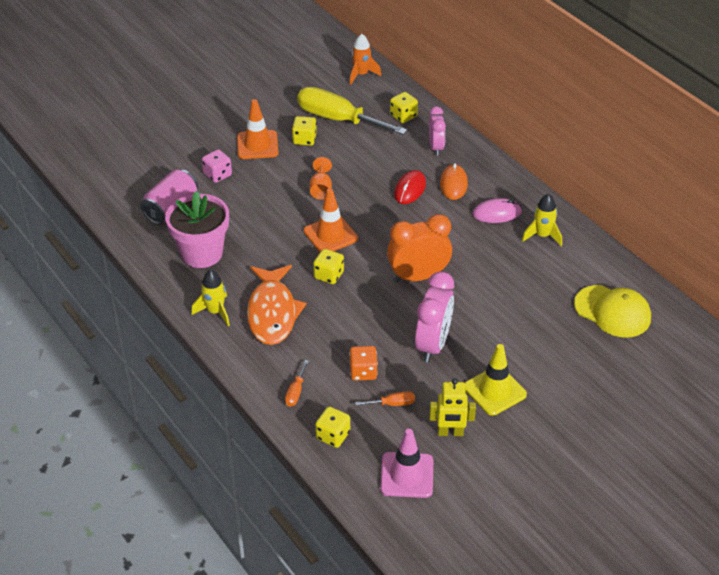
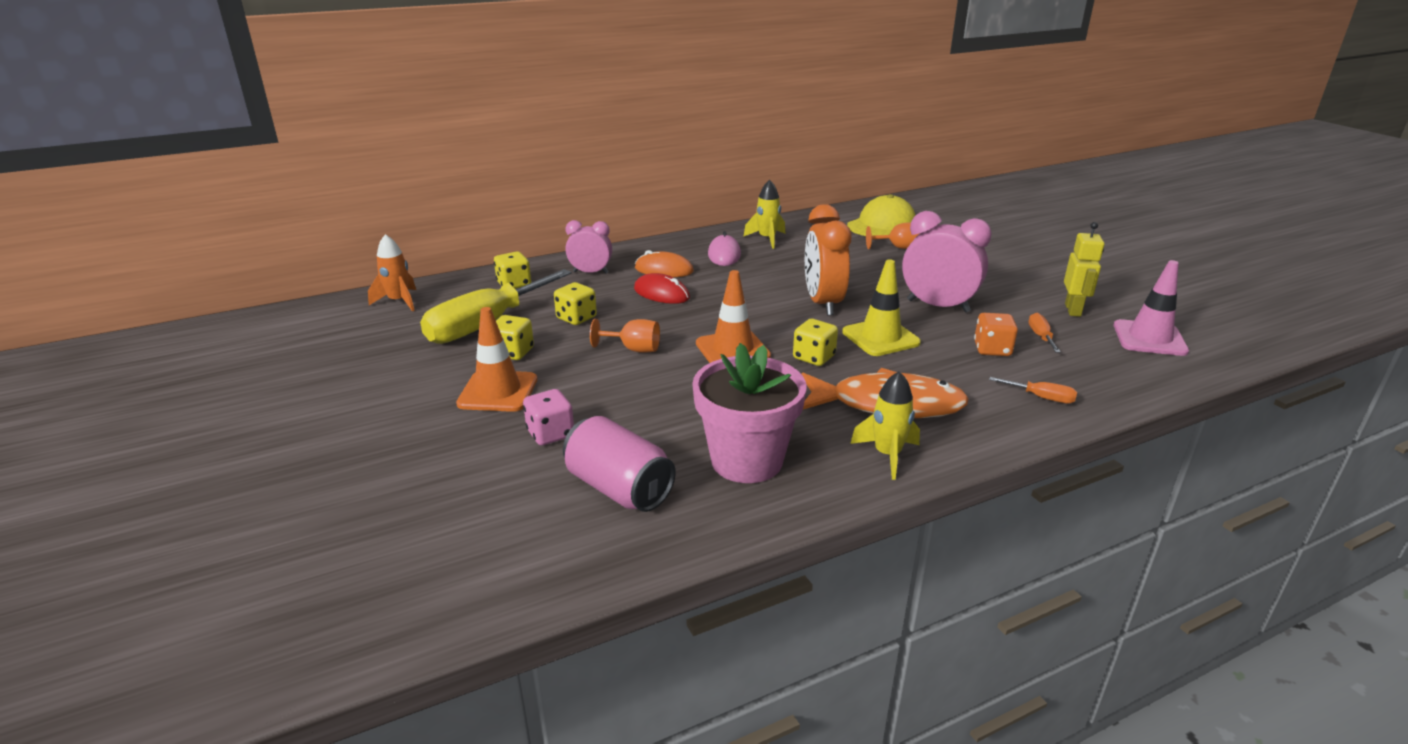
camera: 80 degrees left, 15 degrees down
yellow dice [315,407,350,448] -> yellow dice moved to [554,282,597,325]
yellow traffic cone [465,344,527,416] -> yellow traffic cone moved to [842,260,921,356]
none -> orange goblet [866,223,920,249]

